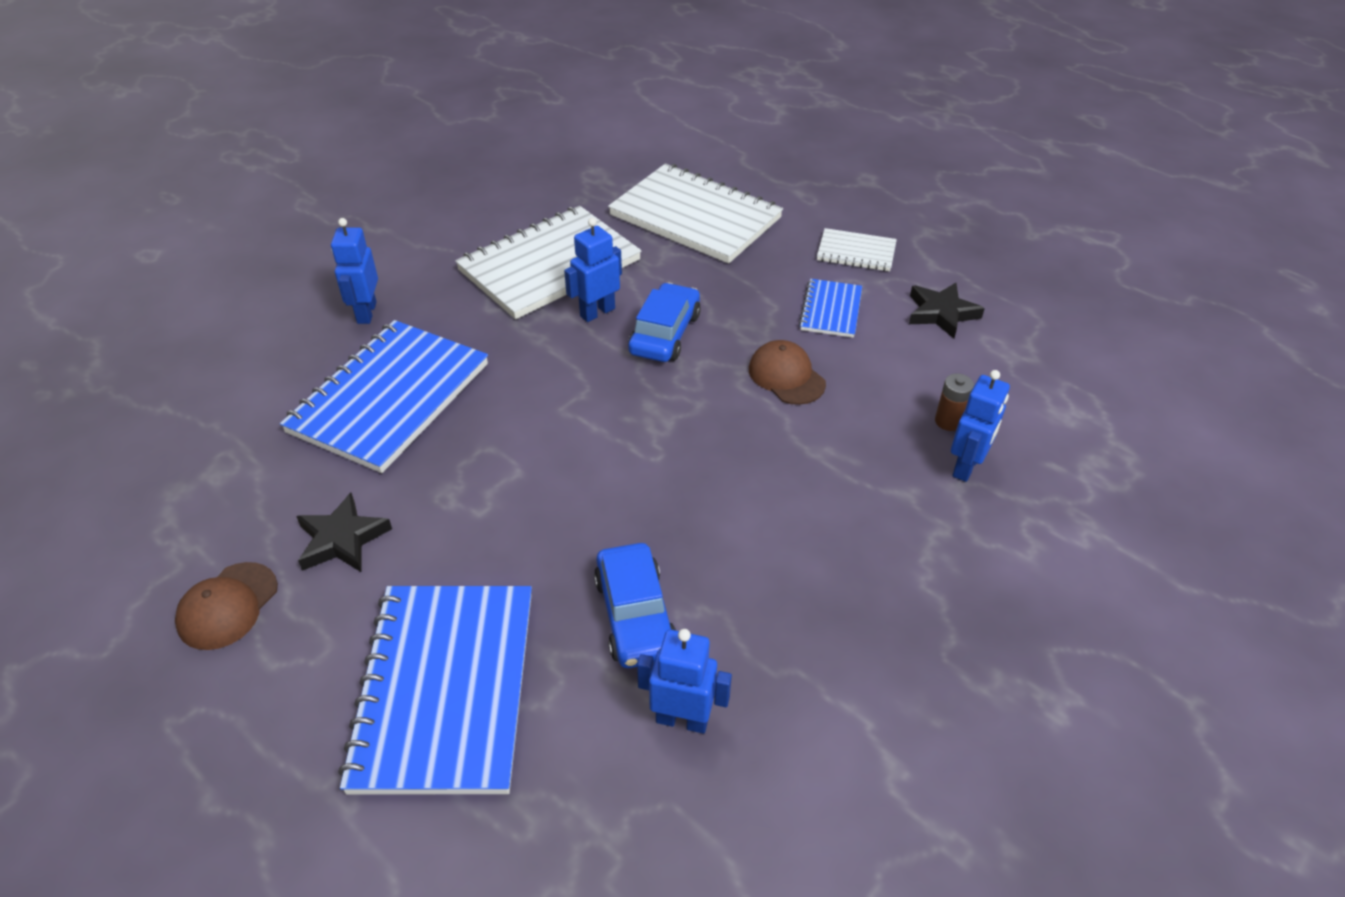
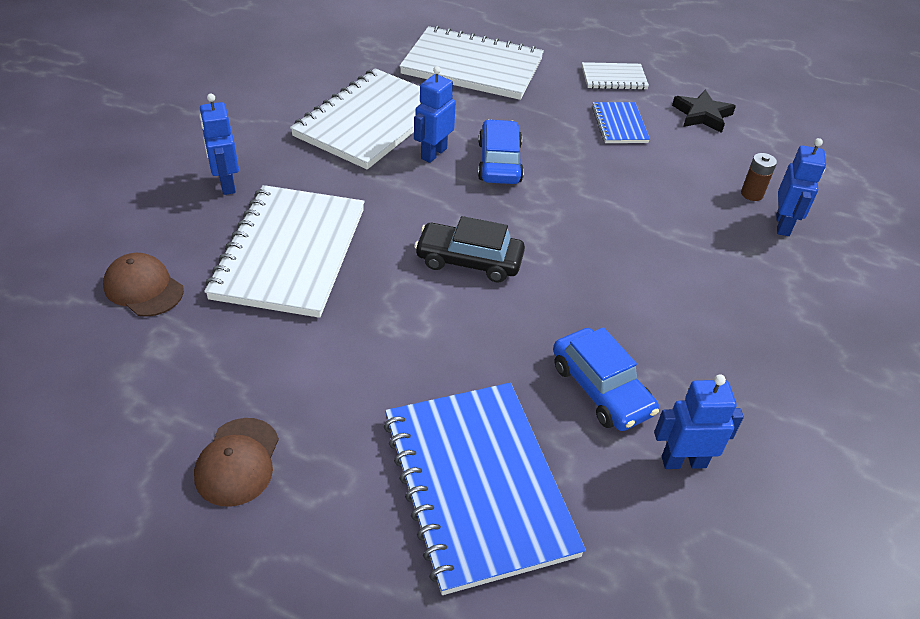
camera: 20 degrees left, 0 degrees up
blue notebook [280,320,488,473] -> white notebook [204,185,365,318]
black star [296,493,392,572] -> none
brown cap [749,340,826,405] -> brown cap moved to [103,253,184,317]
none -> black car [414,216,525,283]

